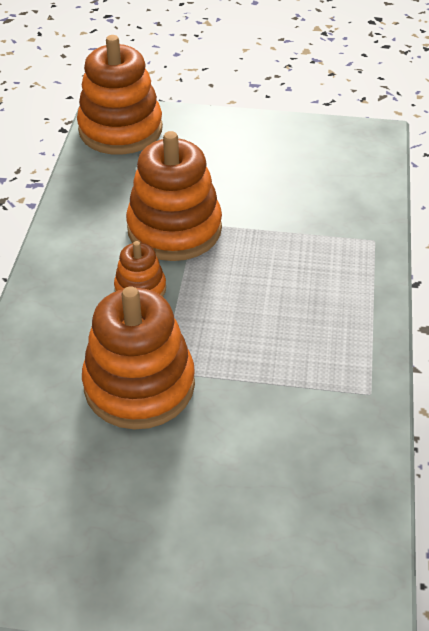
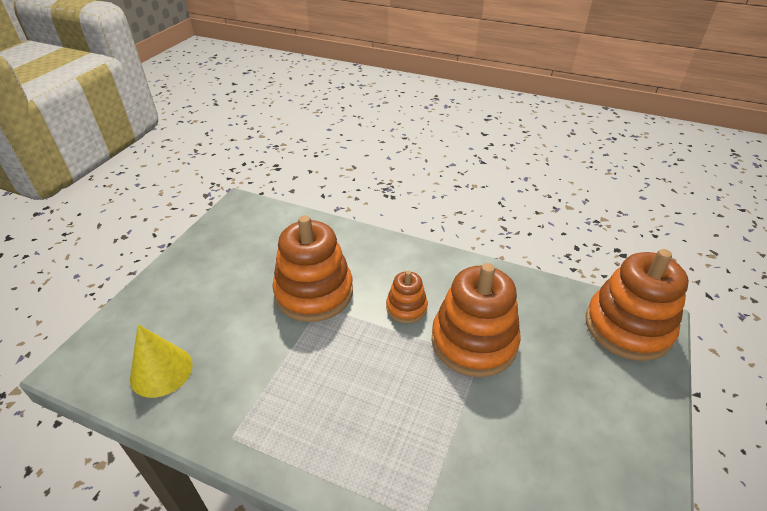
camera: 105 degrees right, 5 degrees down
none -> yellow cone [130,324,193,398]

